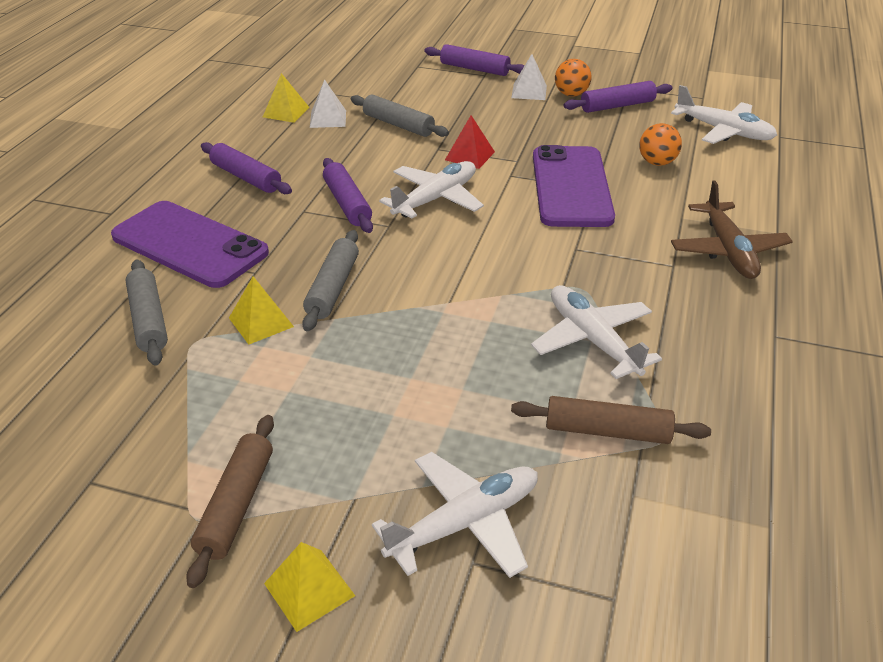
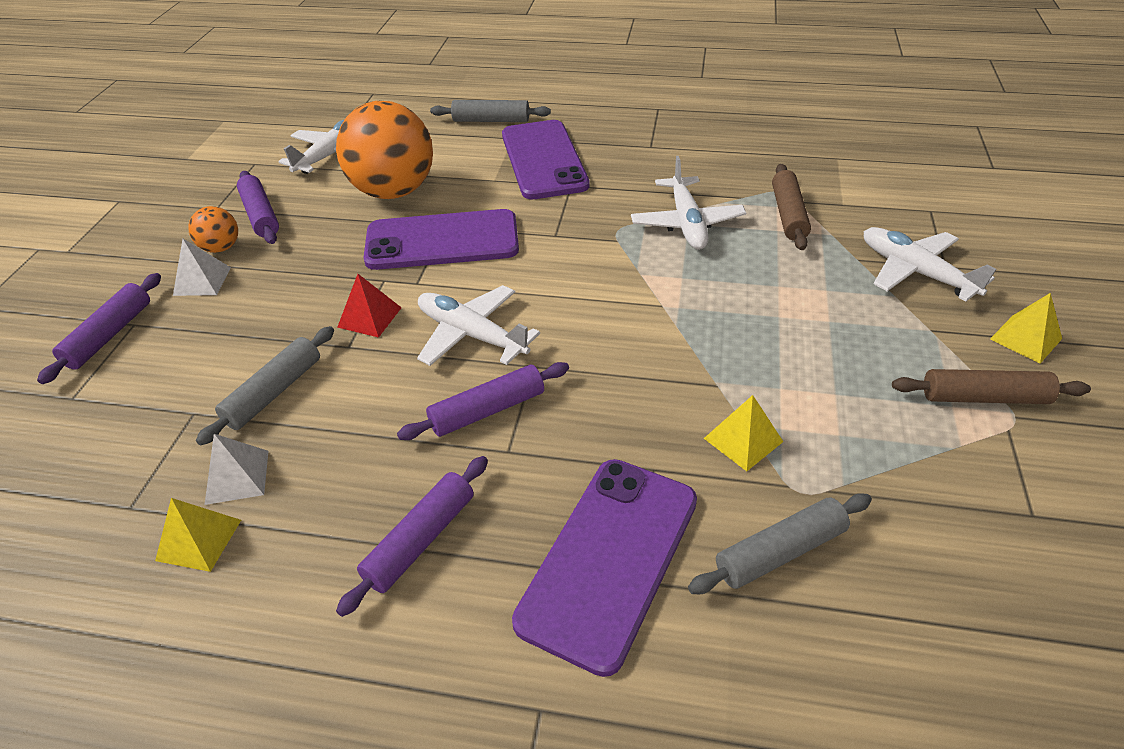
camera: 95 degrees left, 5 degrees up
grey rolling pin [302,230,359,331] -> grey rolling pin moved to [430,100,551,122]
white plane [531,285,662,379] -> white plane turned 60 degrees counterclockwise [631,156,746,250]
orange ball [639,123,682,166] -> orange ball [336,101,433,199], size x2.19
brown plane [671,180,793,279] -> purple phone [502,120,590,199]

